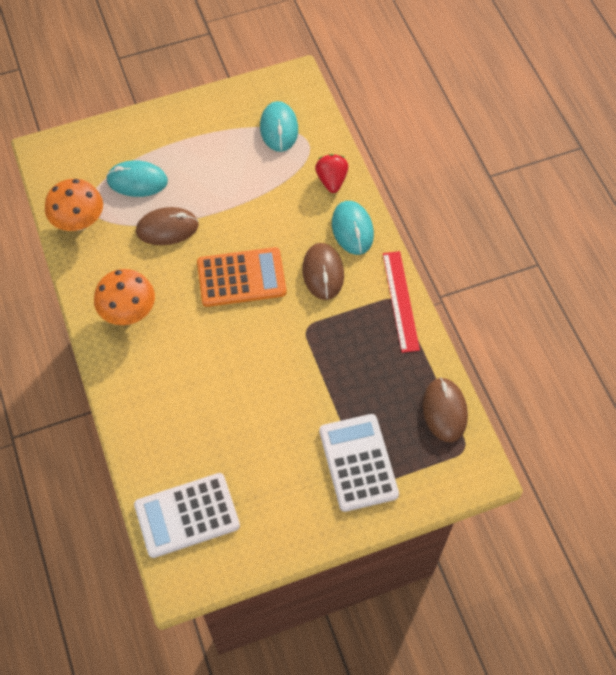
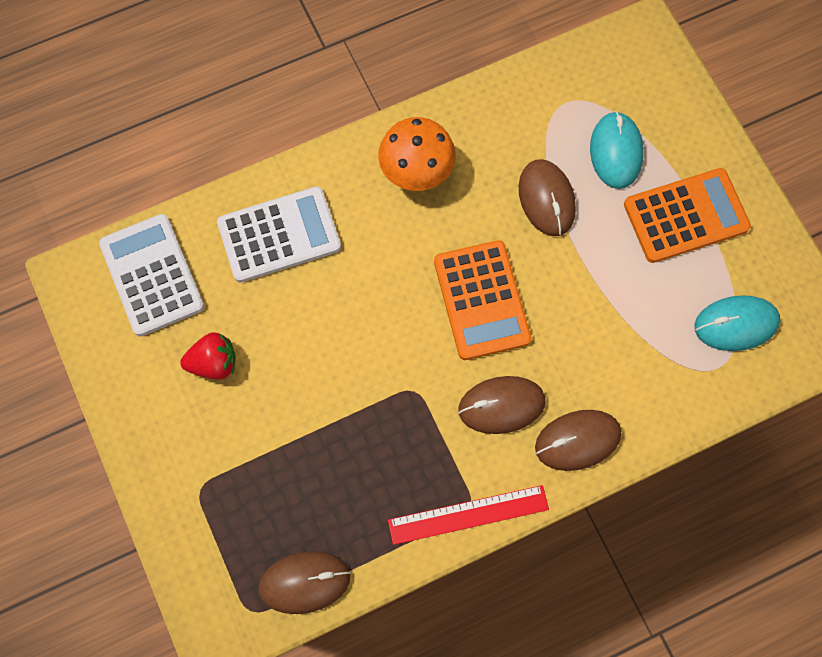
camera: 85 degrees right, 10 degrees up
orange mushroom [45,179,103,231] -> none
red strawberry [315,154,348,193] -> red strawberry moved to [180,332,236,380]
white calculator [319,414,399,512] -> white calculator moved to [217,187,341,283]
turquoise mouse [332,201,374,255] -> brown mouse [535,410,621,471]
none -> orange calculator [624,168,751,263]

